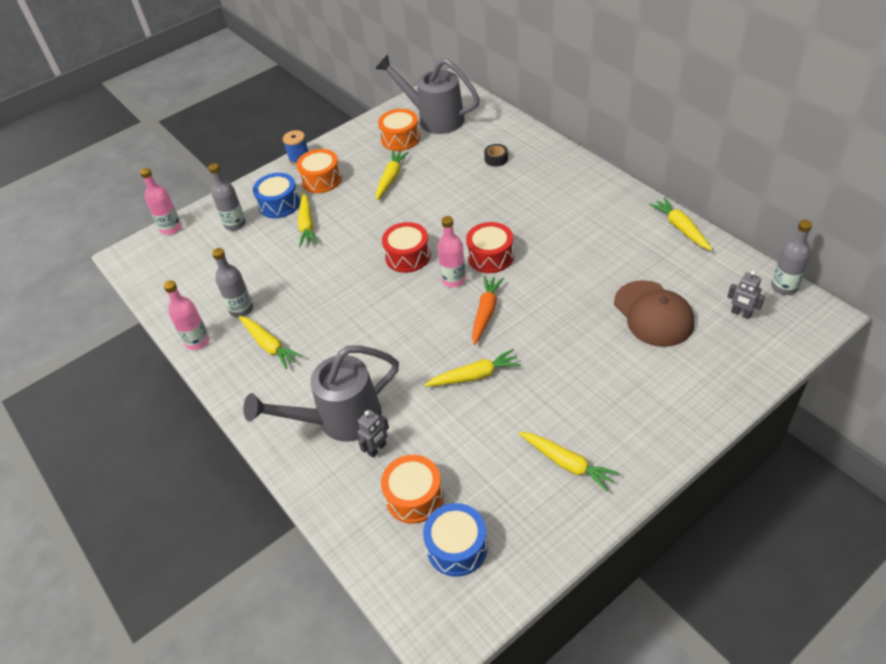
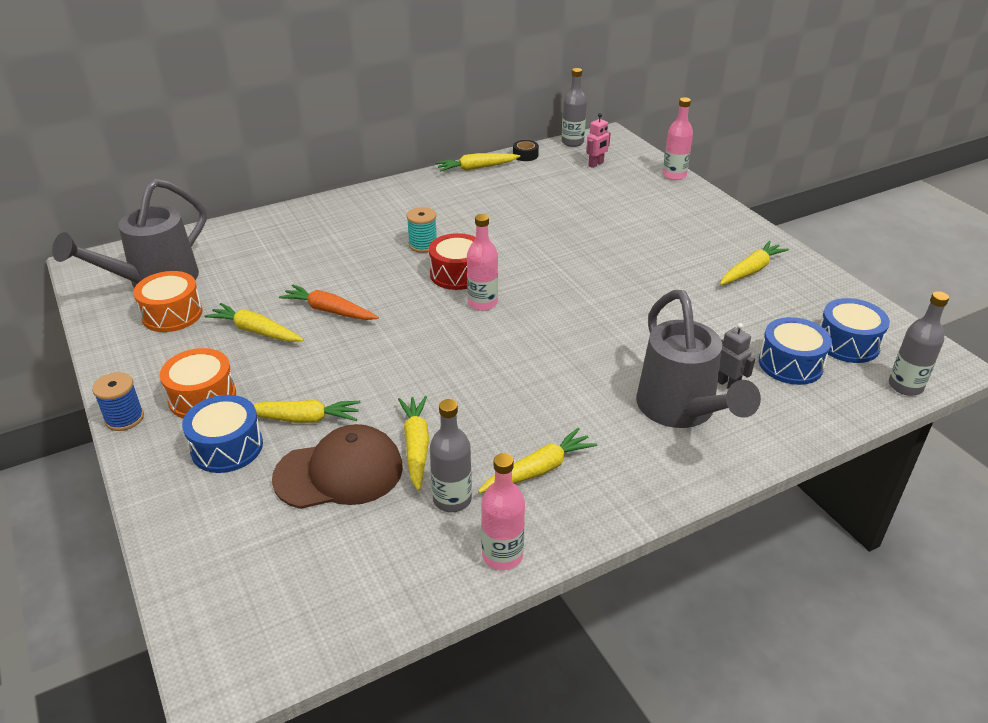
camera: 85 degrees left, 10 degrees down
pink bottle [140,168,182,235] -> pink bottle moved to [663,97,693,180]
grey bottle [208,163,246,231] -> grey bottle moved to [889,291,949,396]
orange drum [381,455,443,524] -> blue drum [759,317,832,385]
red drum [382,222,431,273] -> none
yellow carrot [424,349,521,387] -> yellow carrot moved to [398,396,429,491]
orange carrot [472,276,504,345] -> orange carrot moved to [279,285,379,320]
black tape [484,144,508,166] -> black tape moved to [513,140,539,161]
brown cap [614,280,694,347] -> brown cap moved to [272,424,403,509]
grey robot [727,271,765,319] -> pink robot [586,113,611,168]
none -> turquoise spool [407,207,437,253]

